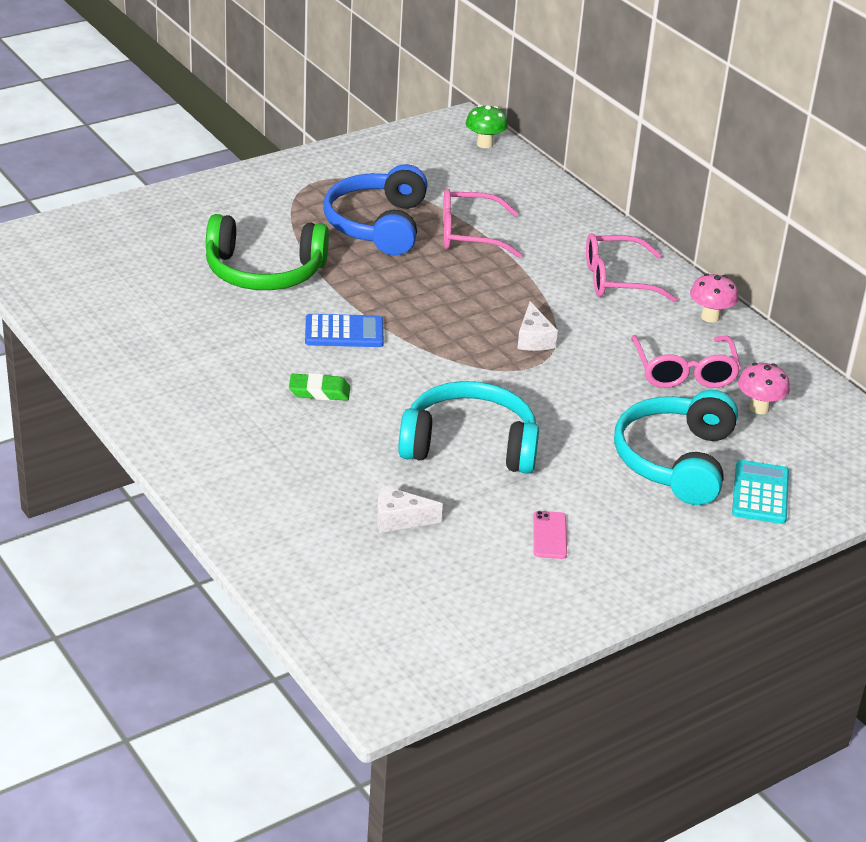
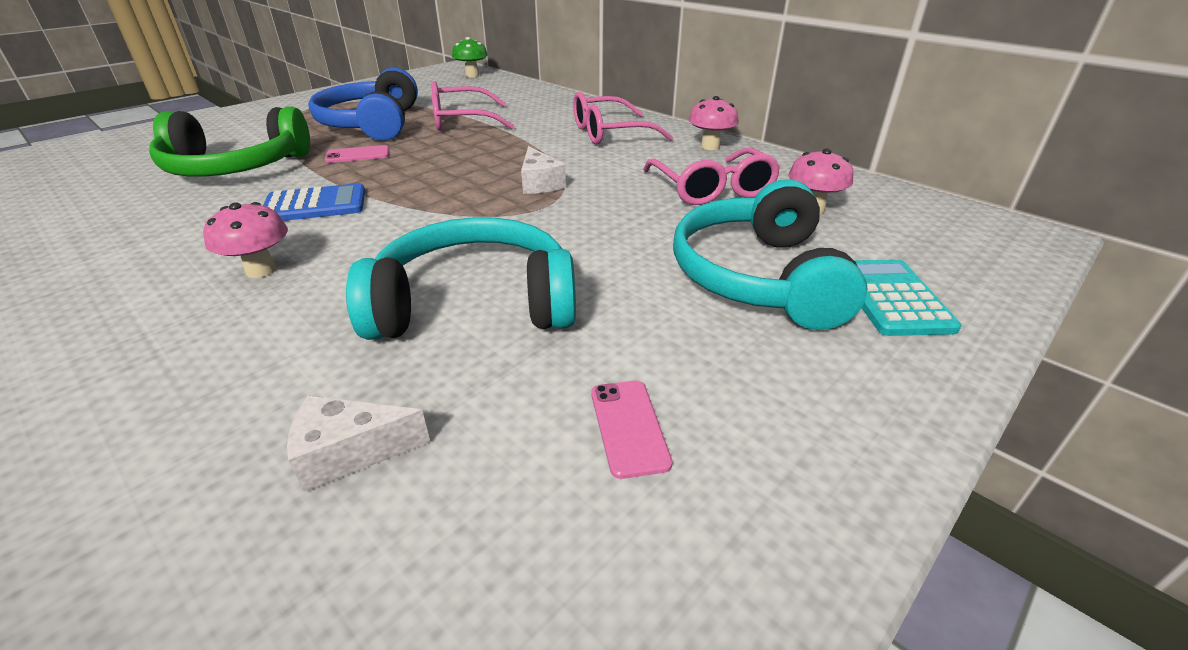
camera: 10 degrees left, 0 degrees up
green eraser [289,373,350,401] -> pink mushroom [203,202,288,278]
none -> pink phone [325,145,389,163]

